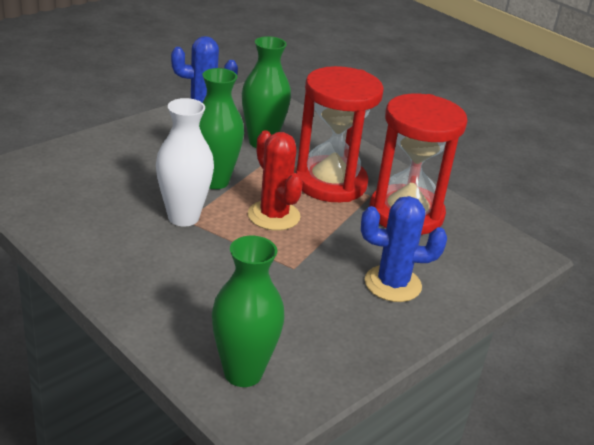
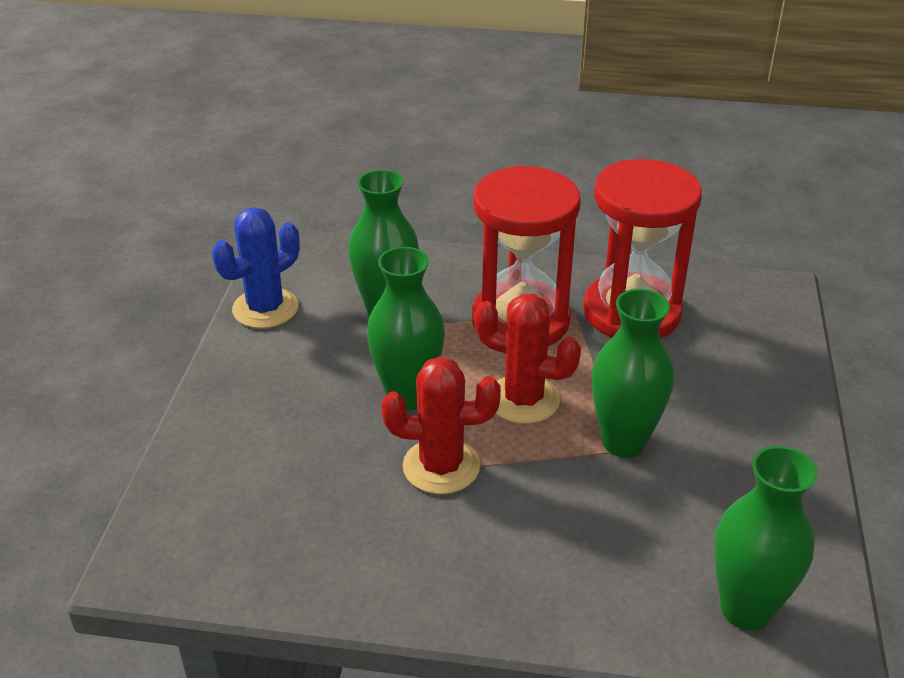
camera: 35 degrees left, 5 degrees up
white vase [156,98,214,227] -> red cactus [382,357,501,494]
blue cactus [361,196,447,302] -> none
none -> green vase [591,289,674,458]

